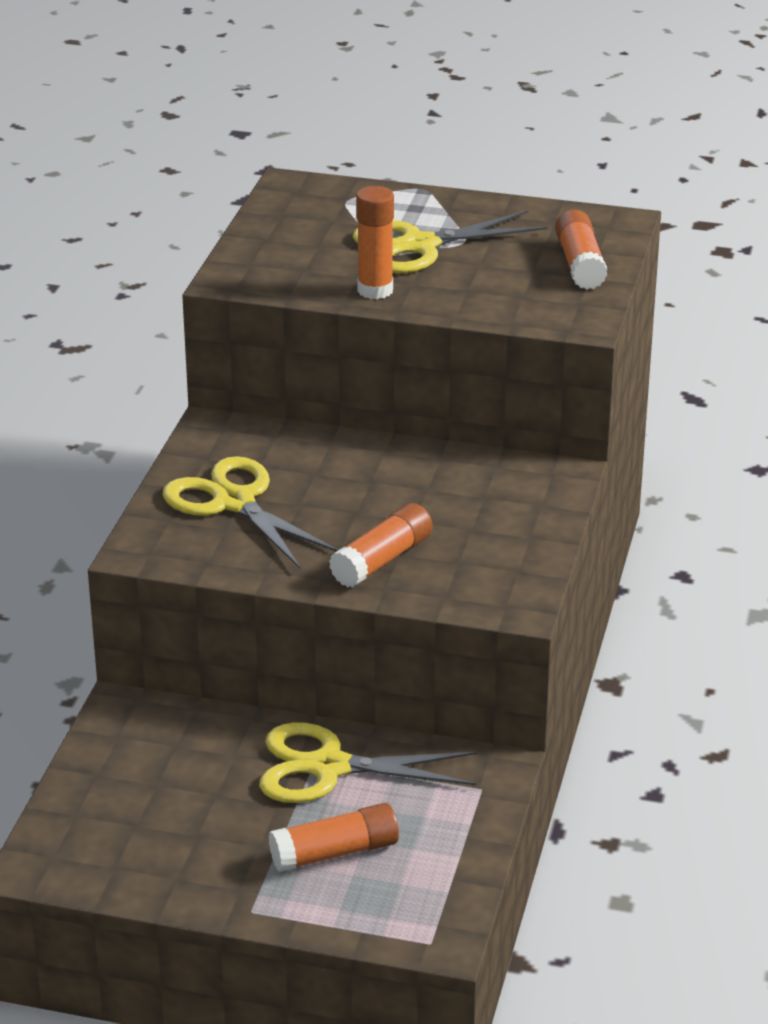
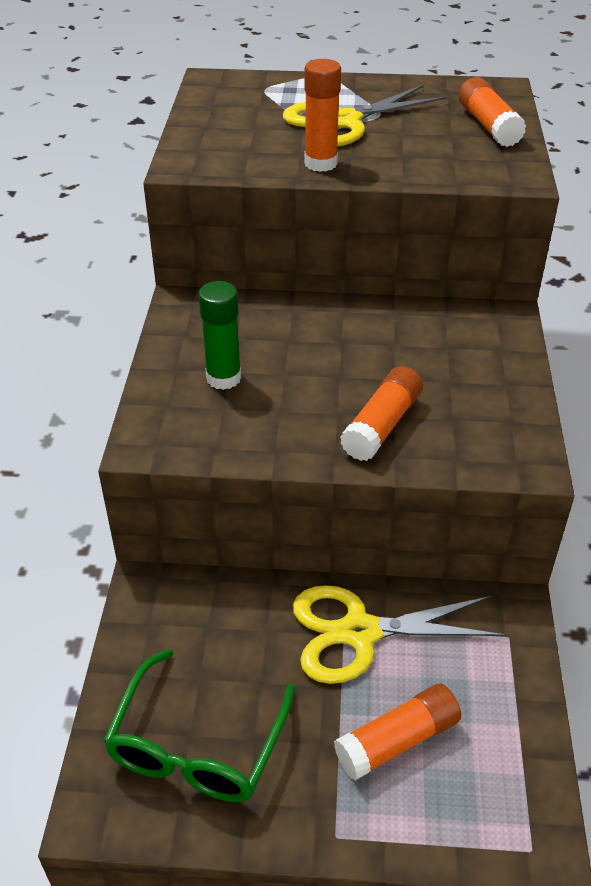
camera: 10 degrees left, 10 degrees up
yellow scissors [163,456,338,570] -> green glue stick [198,281,241,390]
none -> green glasses [103,649,295,802]

